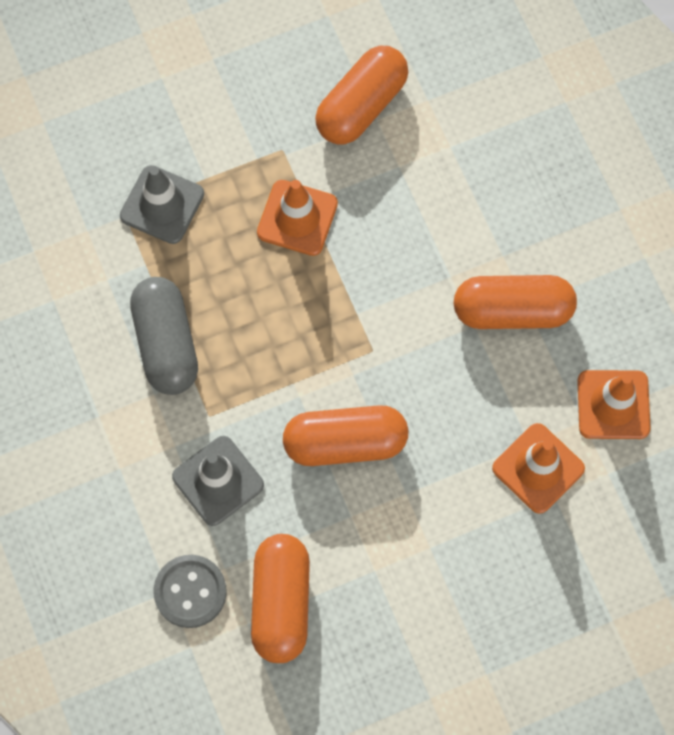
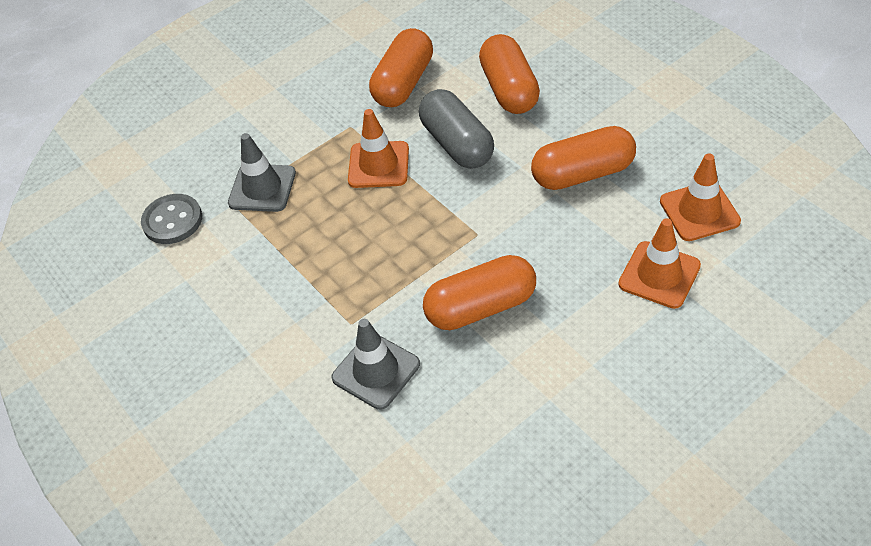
camera: 10 degrees left, 20 degrees down
grey capsule [130,277,198,395] -> grey capsule moved to [419,89,494,169]
grey button [153,555,227,628] -> grey button moved to [141,194,202,244]
orange capsule [251,534,310,663] -> orange capsule moved to [479,34,540,114]

